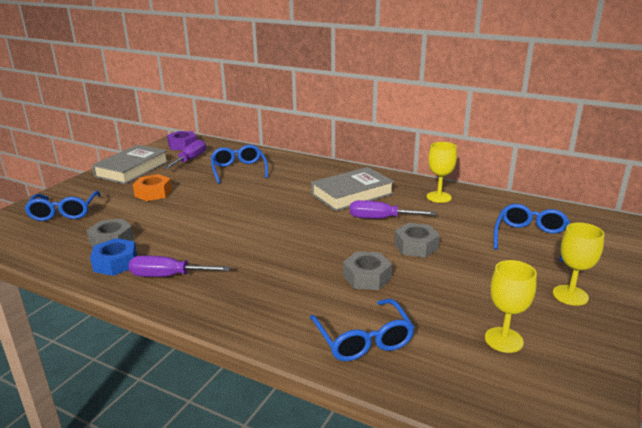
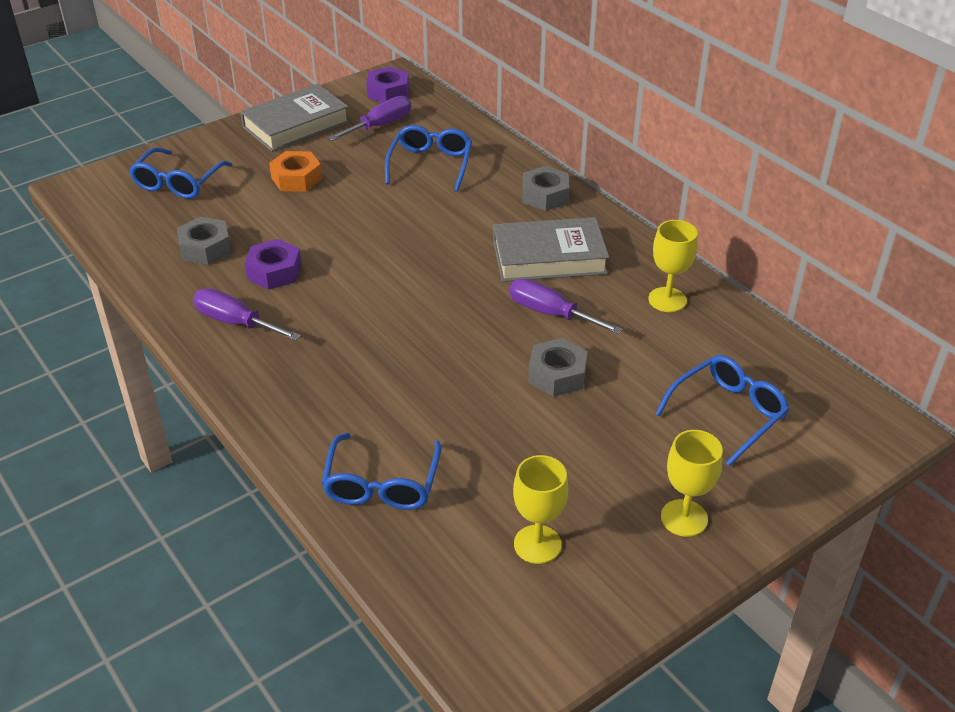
camera: 25 degrees right, 15 degrees up
blue nut [90,238,137,276] -> none
grey nut [343,251,392,290] -> grey nut moved to [523,166,569,211]
none -> purple nut [245,239,302,290]

